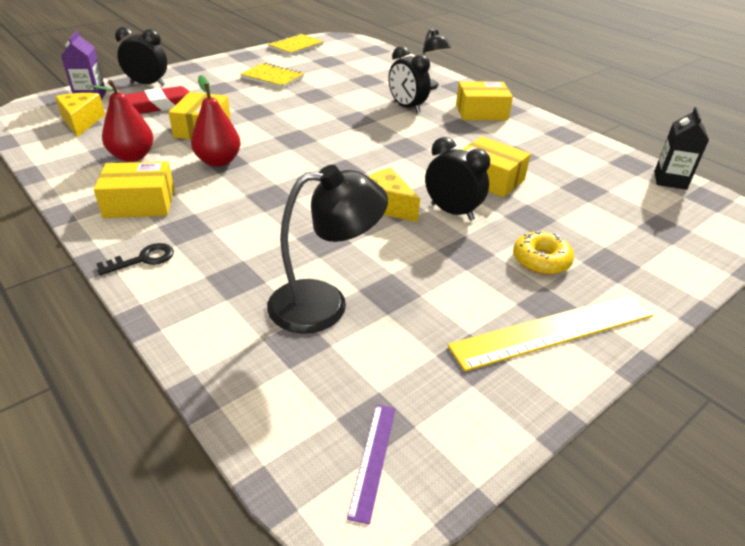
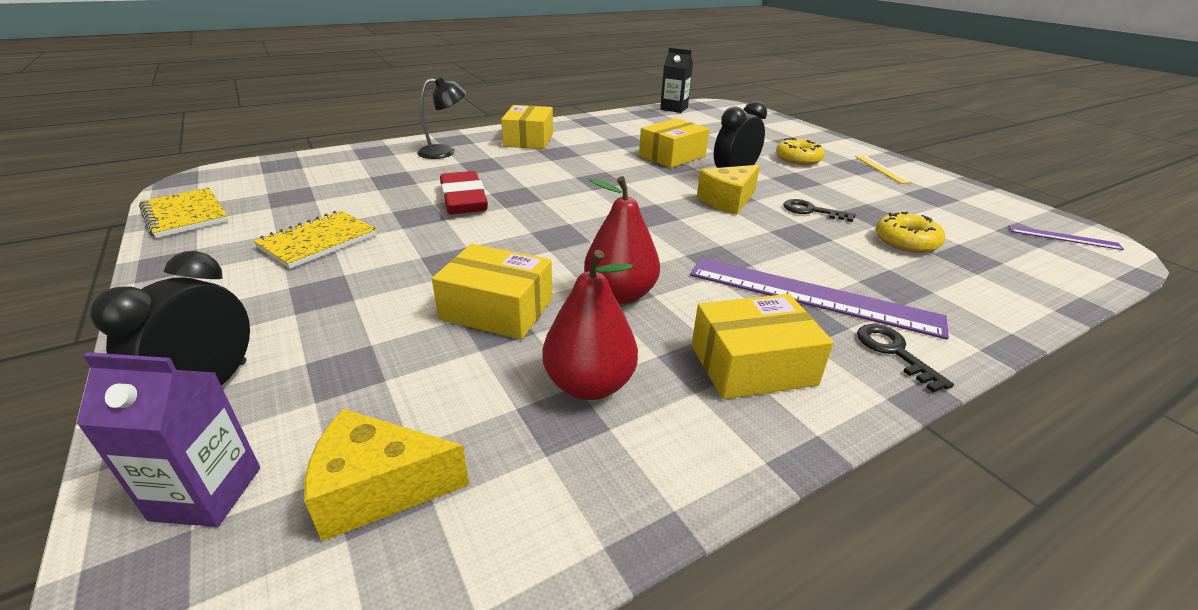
camera: 80 degrees left, 5 degrees down
yellow box [94,161,174,218] -> yellow box turned 75 degrees clockwise [692,294,834,399]
red eraser [124,86,190,114] -> red eraser moved to [440,171,488,214]
black lamp [267,165,388,334] -> yellow donut [876,212,946,253]
black clock [389,46,431,113] -> none
yellow ruler [447,294,653,371] -> yellow ruler [855,155,912,184], size x0.48
none -> purple ruler [690,258,949,340]
none -> black key [784,199,855,222]

